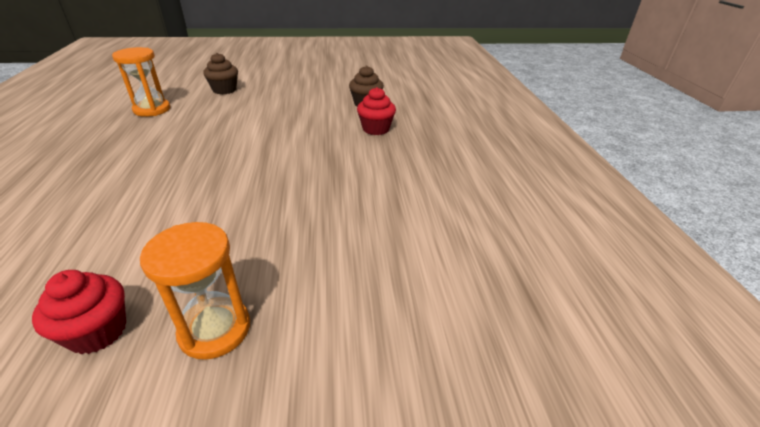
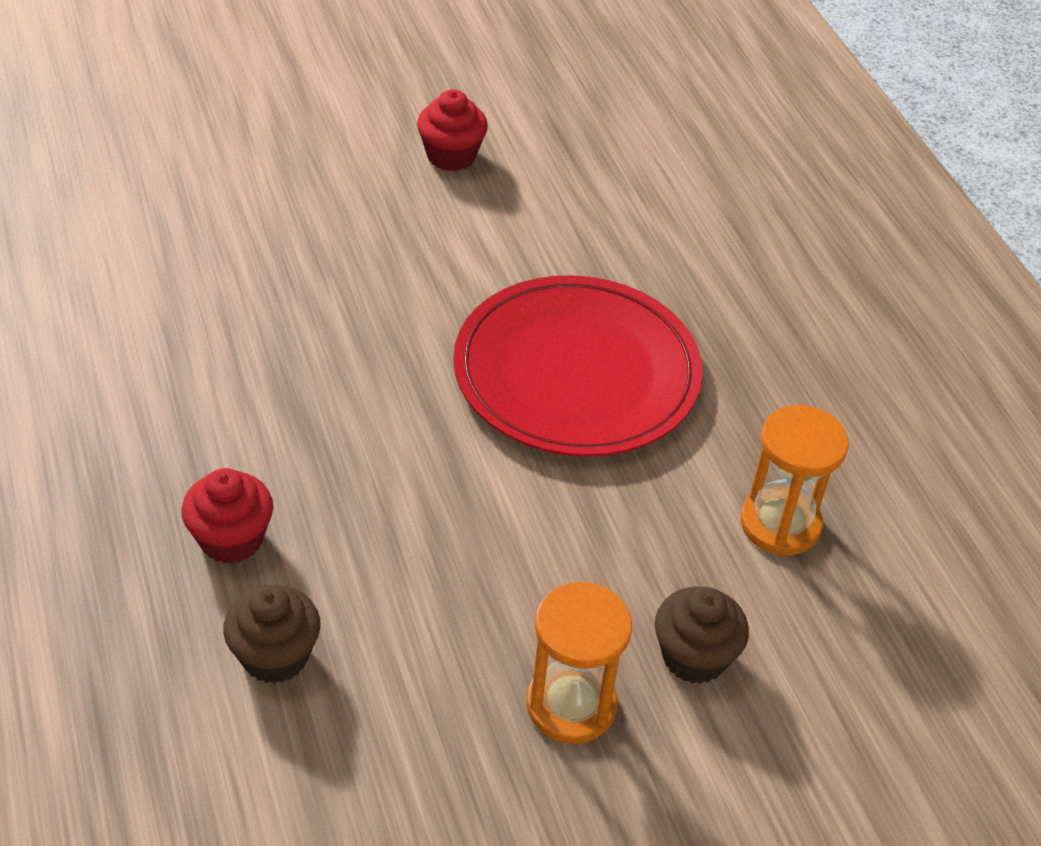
camera: 165 degrees right, 10 degrees up
orange hourglass [140,222,250,360] -> orange hourglass moved to [526,582,632,744]
none -> red plate [453,275,703,457]

